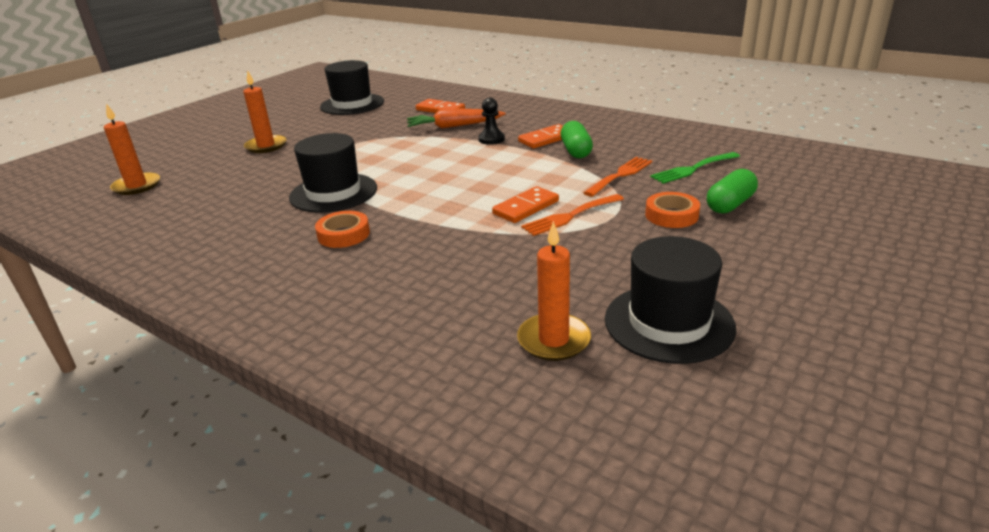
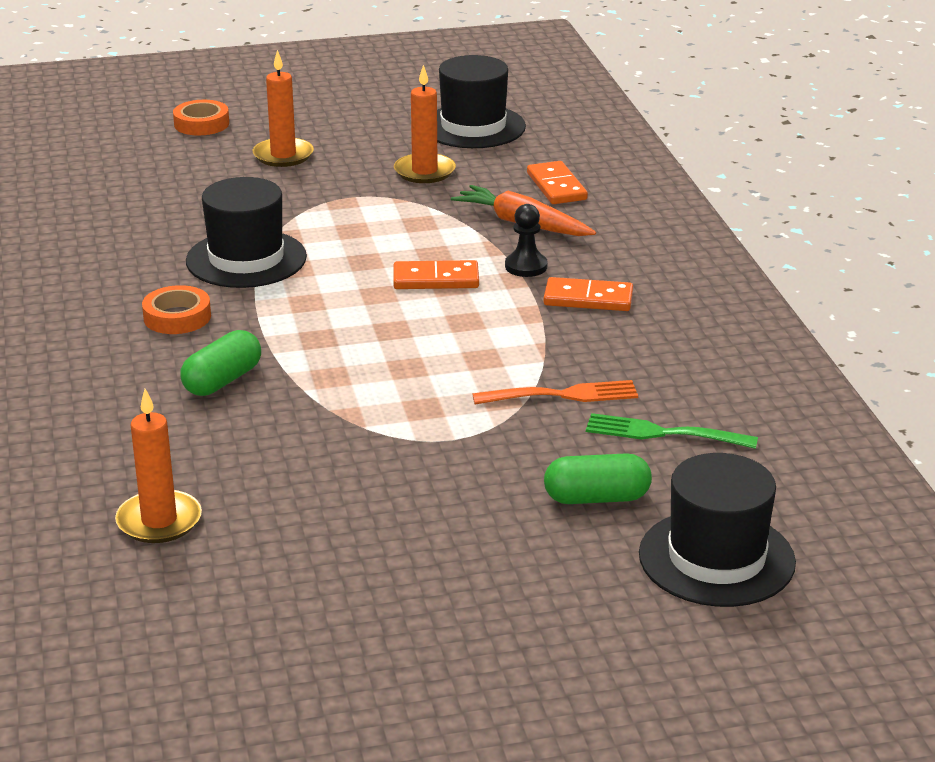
camera: 40 degrees right, 0 degrees up
orange candle [104,103,160,195] -> orange candle moved to [394,65,456,183]
orange domino [492,186,559,223] -> orange domino moved to [393,260,479,289]
orange fork [521,194,624,236] -> none
green capsule [561,121,593,158] -> green capsule moved to [180,330,261,396]
black hat [605,236,736,364] -> black hat moved to [639,453,796,607]
orange tape [645,192,700,228] -> orange tape moved to [173,100,229,135]

